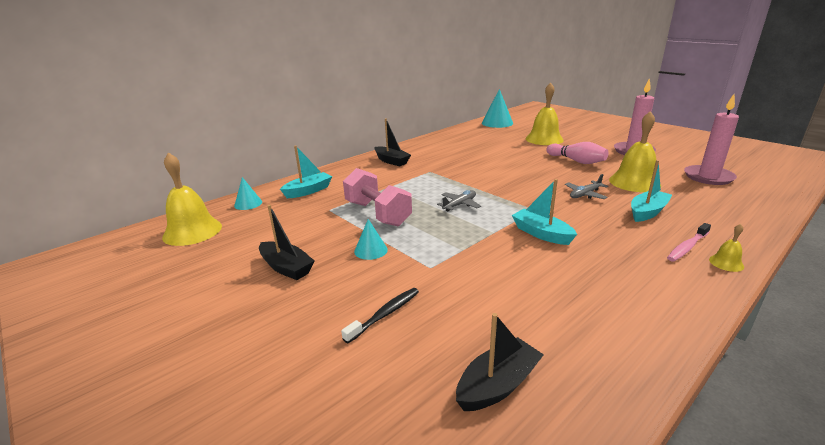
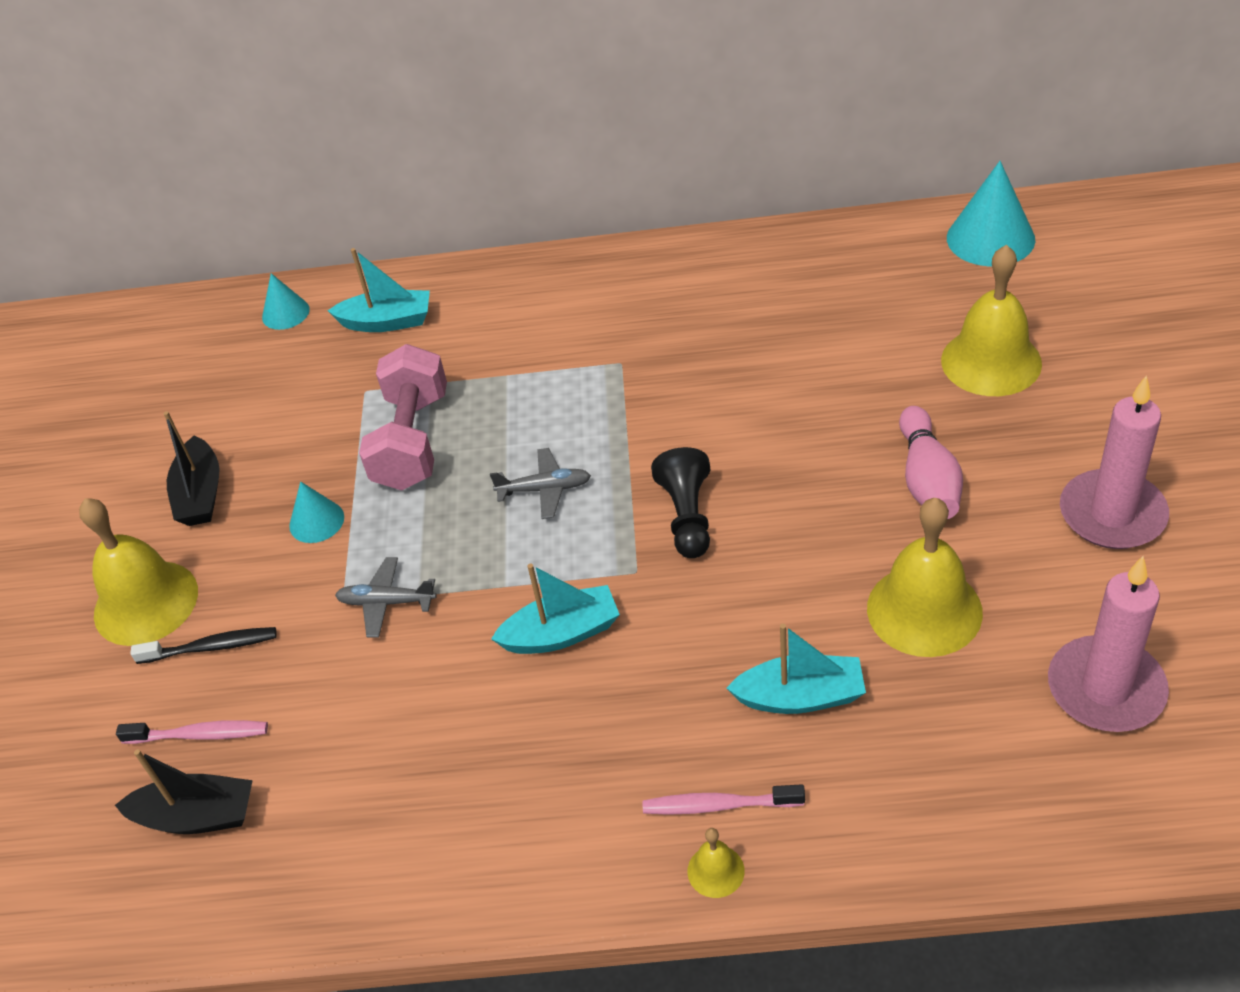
camera: 45 degrees right, 20 degrees up
yellow bell [162,152,222,246] -> yellow bell moved to [79,498,198,646]
black boat [374,118,411,166] -> none
turquoise boat [512,179,577,245] -> turquoise boat turned 75 degrees clockwise [491,564,620,654]
grey plane [565,174,608,199] -> grey plane moved to [335,557,437,637]
none -> pink toothbrush [116,720,268,744]
none -> black pawn [651,447,710,558]

